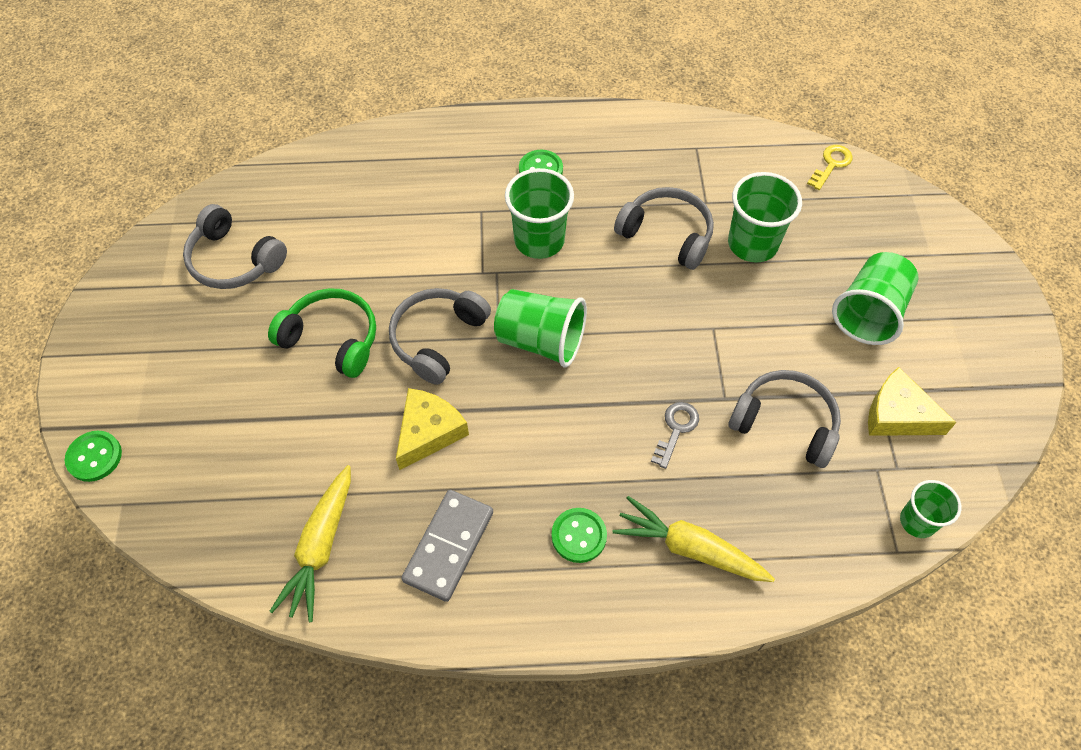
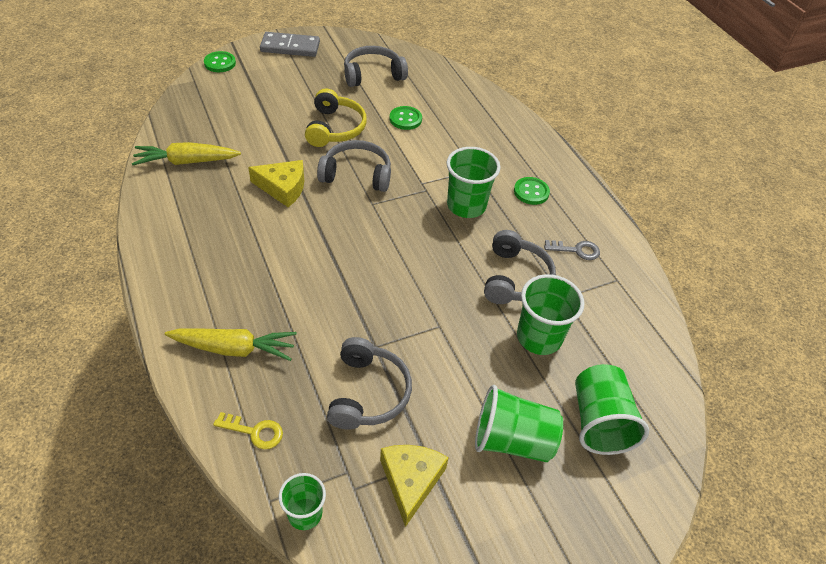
camera: 65 degrees right, 10 degrees down
grey headphones [183,204,287,289] -> grey headphones turned 60 degrees clockwise [344,46,408,87]
green headphones [268,288,376,378] -> yellow headphones [305,89,367,147]
grey domino [401,490,493,602] -> grey domino moved to [260,32,320,57]
green cup [494,289,587,368] -> green cup moved to [575,364,649,455]
green button [551,508,607,563] -> green button moved to [390,106,422,130]
yellow carrot [613,496,775,582] -> yellow carrot turned 90 degrees clockwise [165,328,297,361]
grey key [651,402,699,469] -> grey key moved to [544,240,600,260]
yellow key [807,145,853,190] -> yellow key moved to [213,412,283,449]

